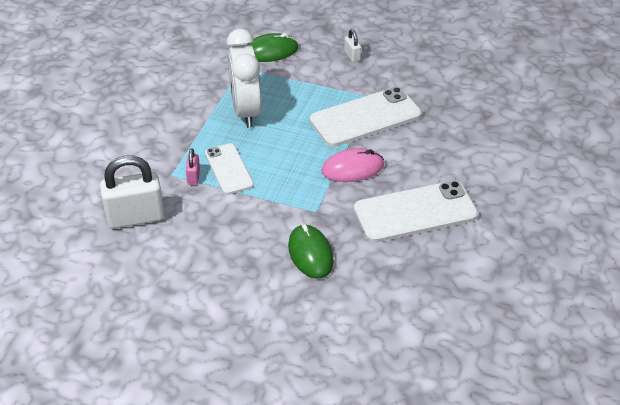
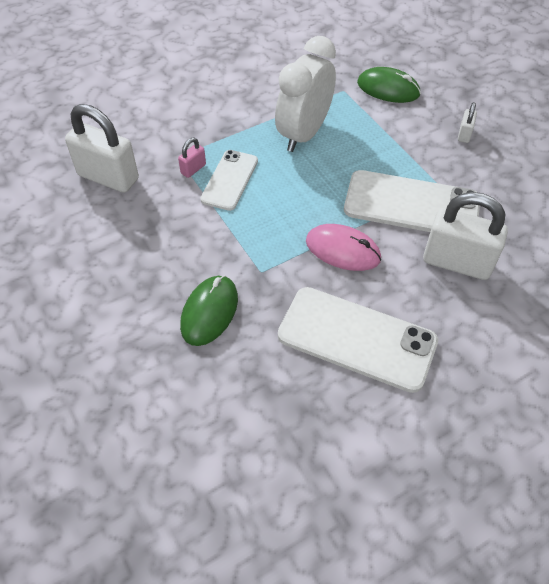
camera: 40 degrees right, 10 degrees up
none -> white padlock [423,192,508,280]

